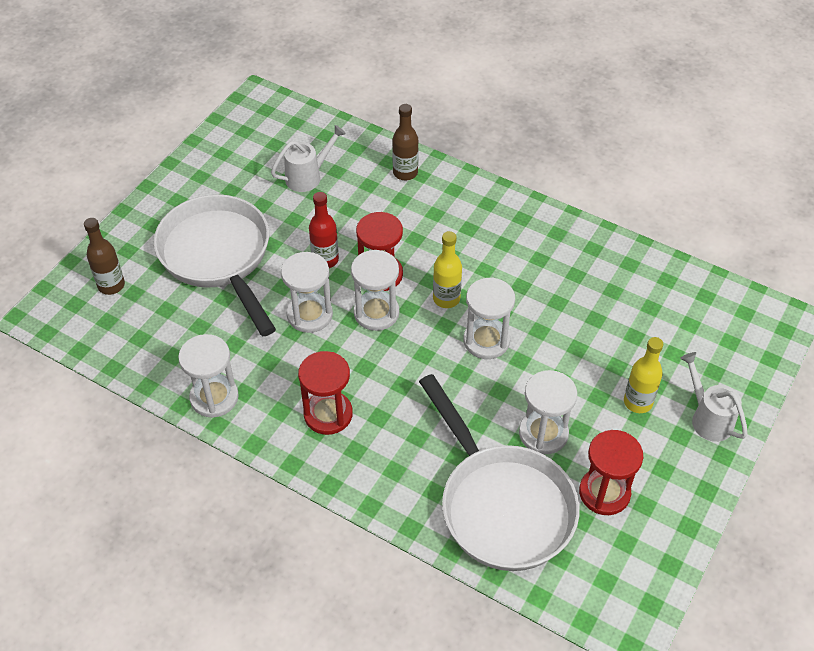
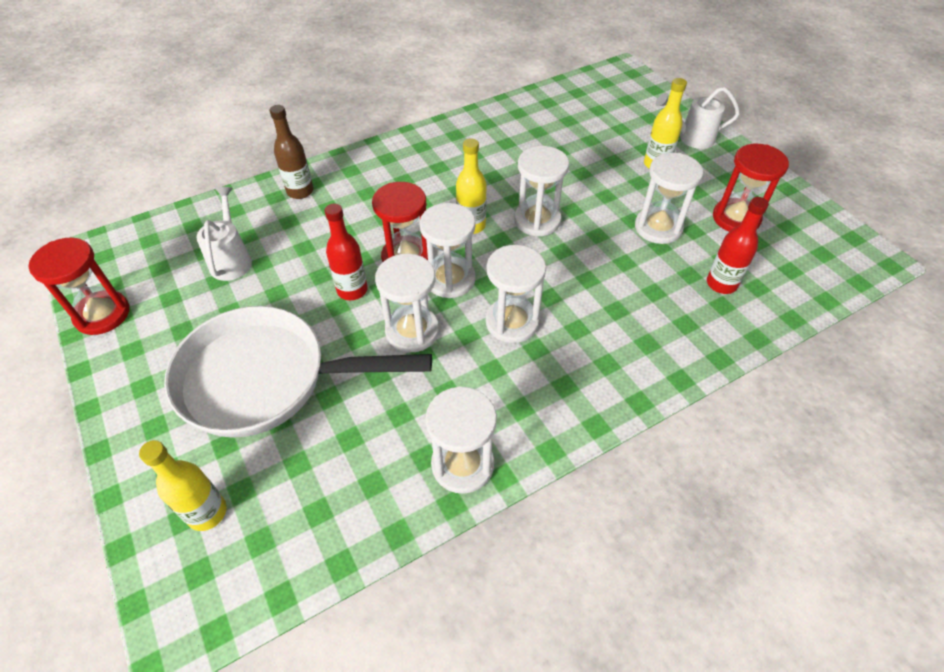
camera: 60 degrees left, 0 degrees up
brown bottle [84,218,125,295] -> yellow bottle [139,440,227,531]
red hourglass [298,351,353,435] -> red hourglass moved to [28,238,129,335]
white pan [419,374,580,571] -> red bottle [707,197,769,294]
none -> white hourglass [486,245,546,343]

